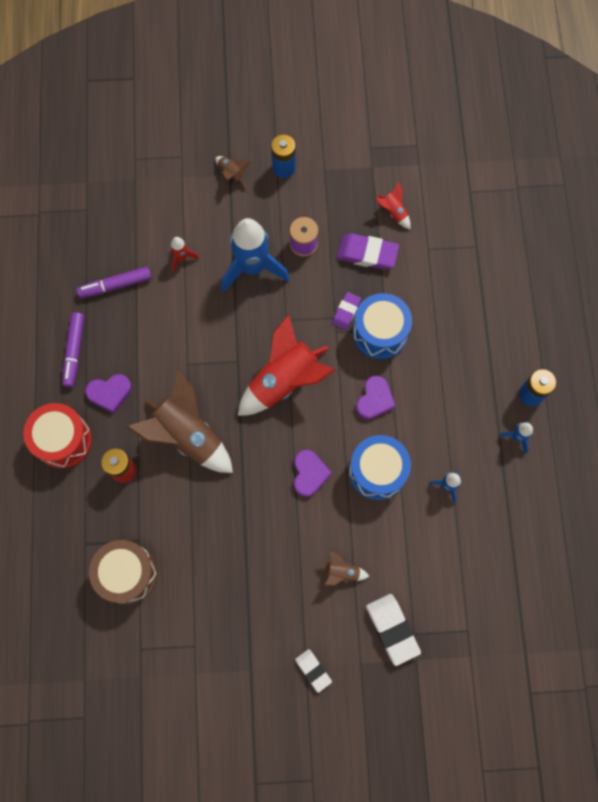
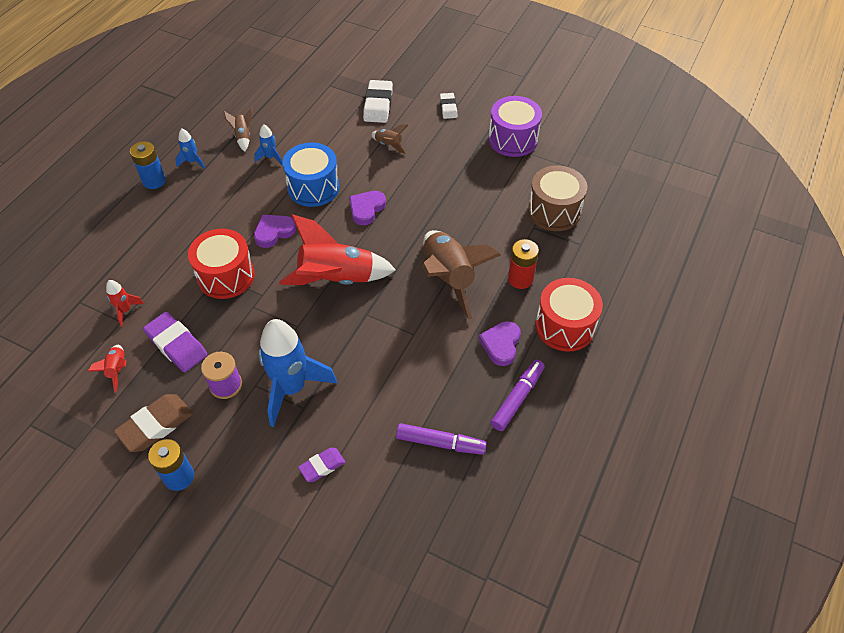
camera: 150 degrees left, 20 degrees down
purple heart [85,374,132,413] -> purple heart turned 90 degrees counterclockwise [479,321,521,366]
red rocket [170,237,199,273] -> red rocket moved to [106,280,144,326]
brown rocket [215,156,251,190] -> brown rocket moved to [224,107,253,152]
purple eraser [332,292,361,330] -> purple eraser moved to [298,448,345,482]
blue drum [353,293,412,359] -> red drum [188,229,255,299]
none -> brown eraser [114,394,193,452]
none -> purple drum [488,96,542,157]

